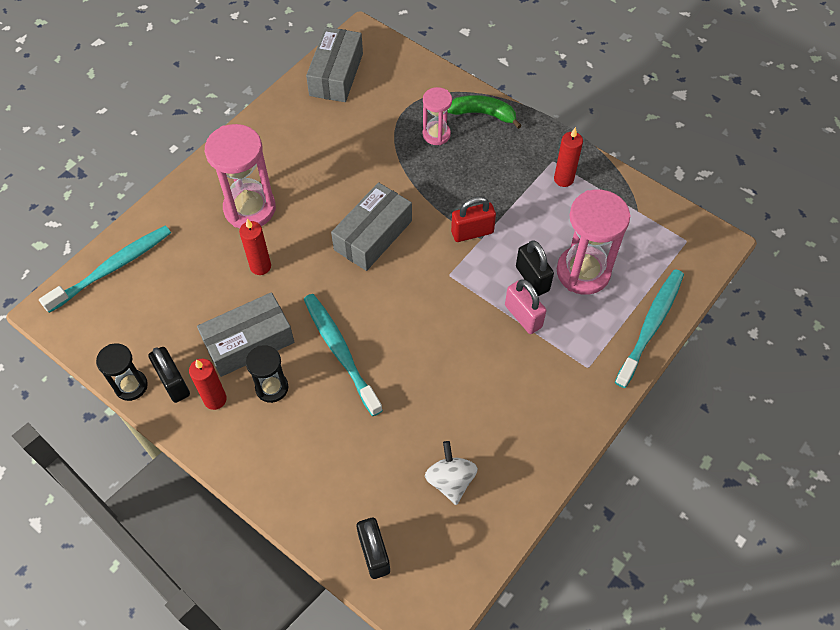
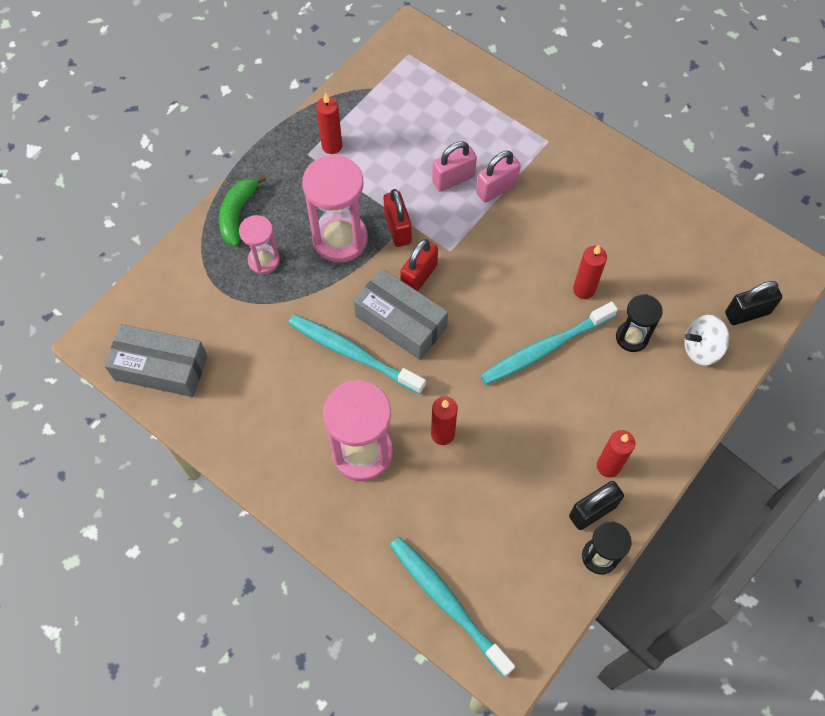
camera: 90 degrees left, 5 degrees up
grey box [197,292,294,377] -> none
black hourglass [246,345,288,403] -> black hourglass moved to [616,294,663,352]
white spinning top [425,441,478,505] -> white spinning top moved to [684,315,729,366]
black padlock [516,240,554,296] -> pink padlock [432,141,477,192]
pink hourglass [557,190,631,295] -> pink hourglass moved to [302,154,368,263]
turquoise toothbrush [615,269,684,388] -> turquoise toothbrush moved to [288,314,426,394]
none -> red padlock [400,239,438,291]
none -> red candle [573,245,607,299]

